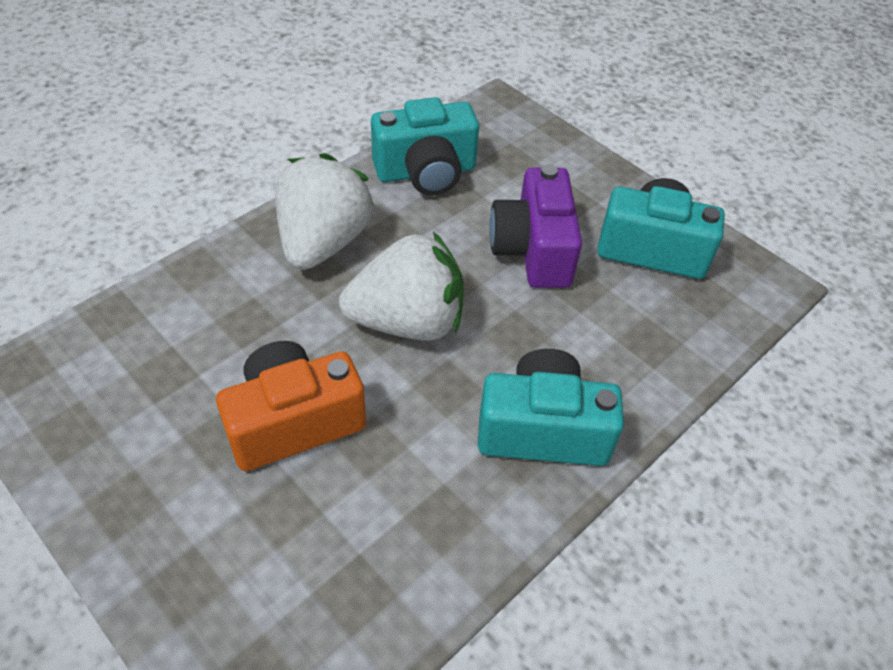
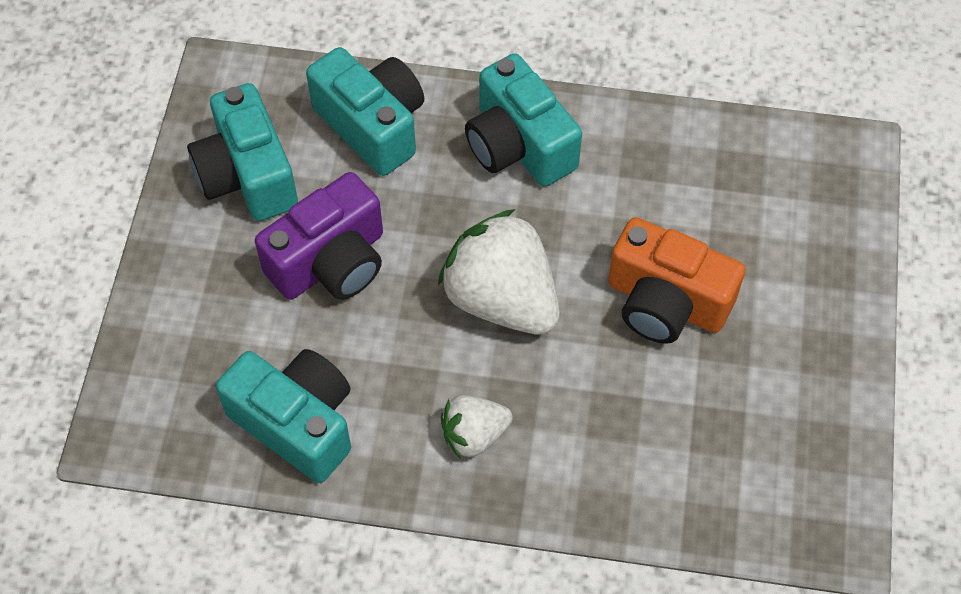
camera: 125 degrees left, 10 degrees up
white strawberry [276,153,374,270] -> white strawberry [441,395,513,459], size x0.54
none -> turquoise camera [306,47,424,176]

